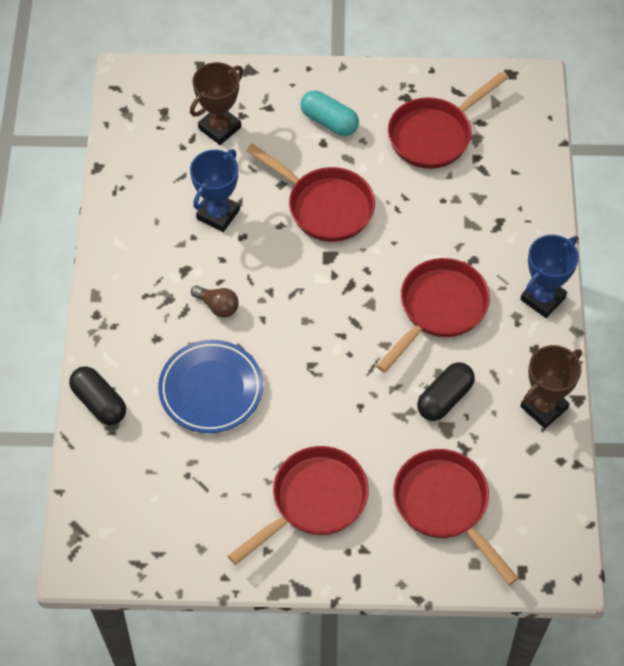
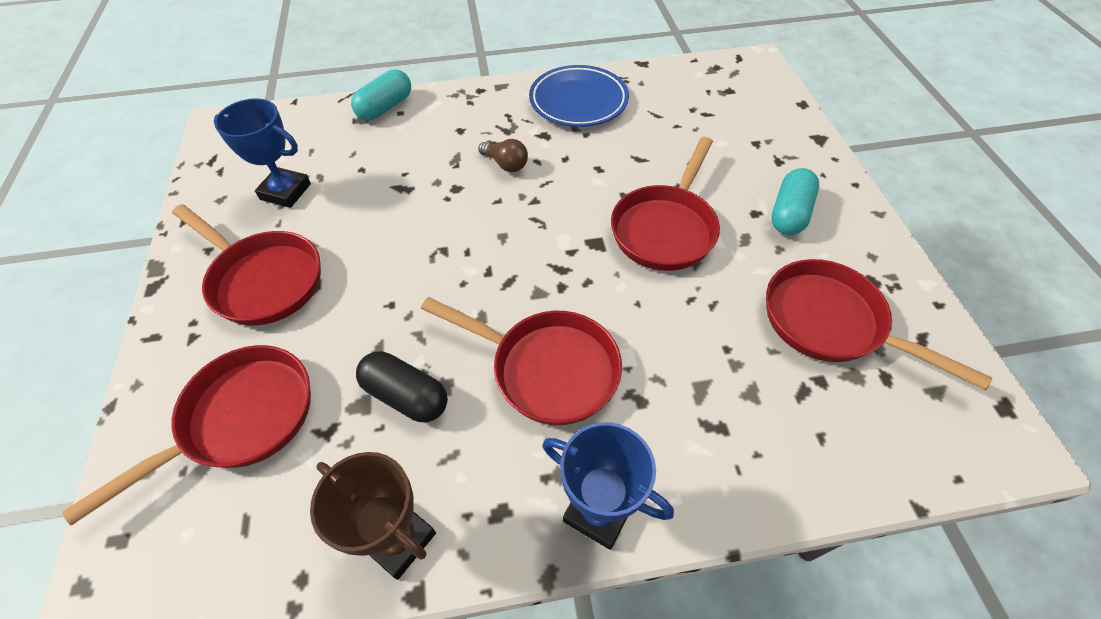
camera: 80 degrees right, 5 degrees down
black capsule [69,366,126,425] -> turquoise capsule [351,69,411,121]
blue plate [158,340,263,433] -> blue plate moved to [529,65,629,127]
brown trophy [190,62,243,145] -> none
blue trophy [190,149,240,232] -> blue trophy moved to [214,98,311,208]
brown light bulb [191,285,239,318] -> brown light bulb turned 75 degrees counterclockwise [478,139,528,172]

